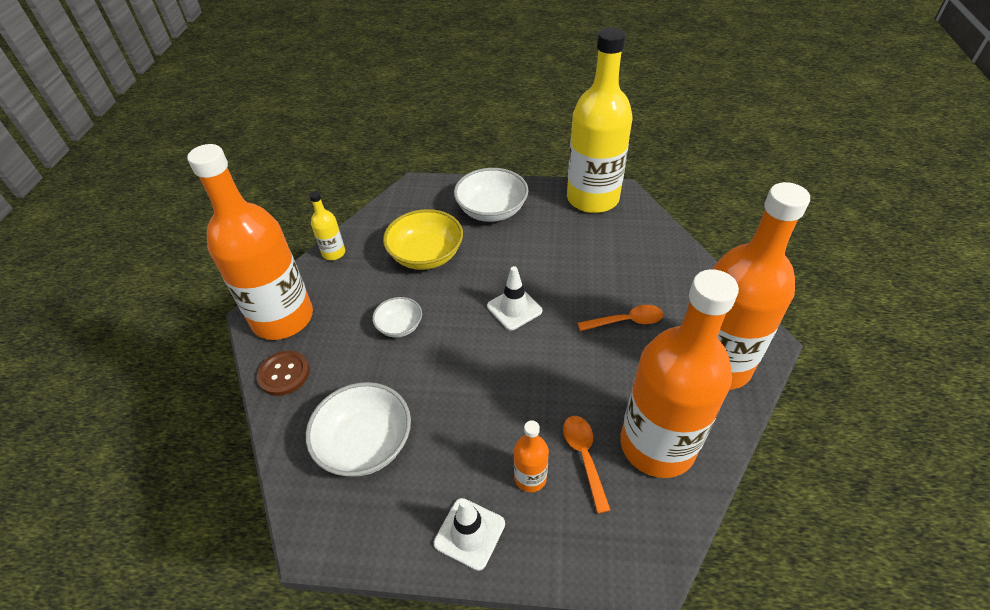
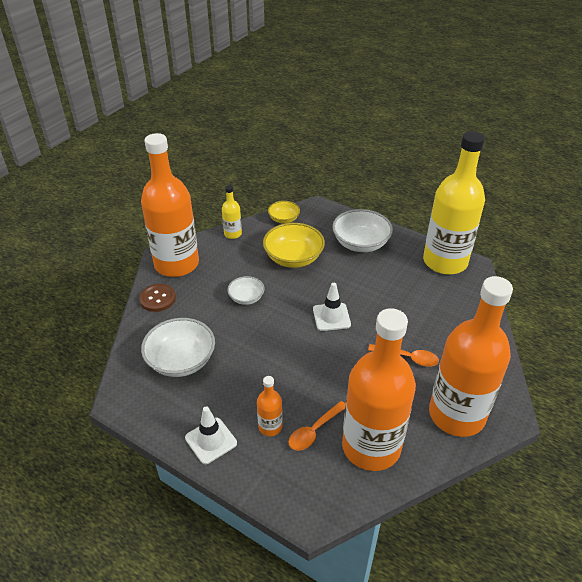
camera: 25 degrees right, 5 degrees down
orange spoon [563,416,611,514] -> orange spoon turned 150 degrees counterclockwise [288,401,346,451]
none -> yellow bowl [268,201,300,223]

